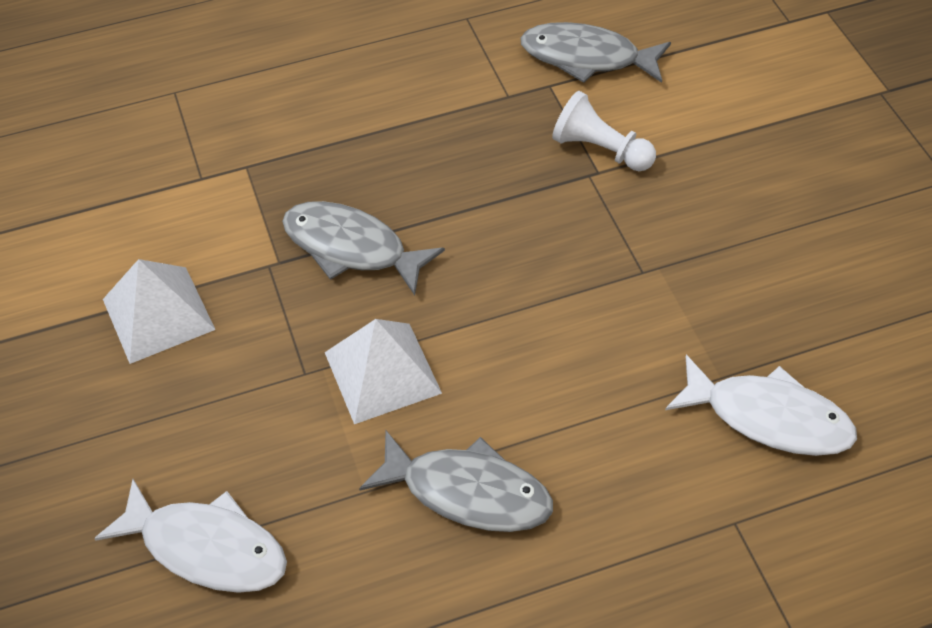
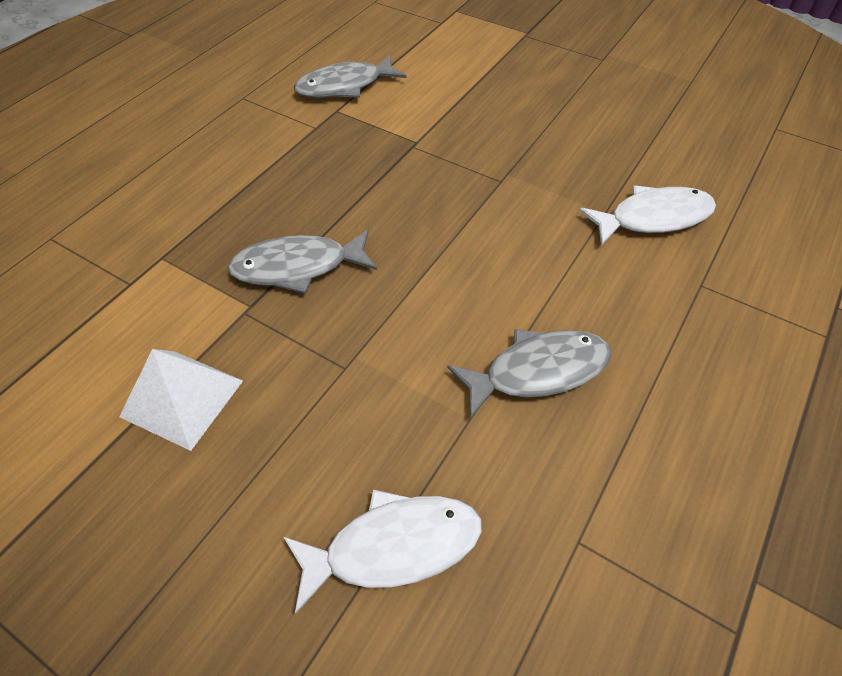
camera: 40 degrees left, 0 degrees up
white pyramid [325,319,442,424] -> none
white pawn [552,91,656,171] -> none

